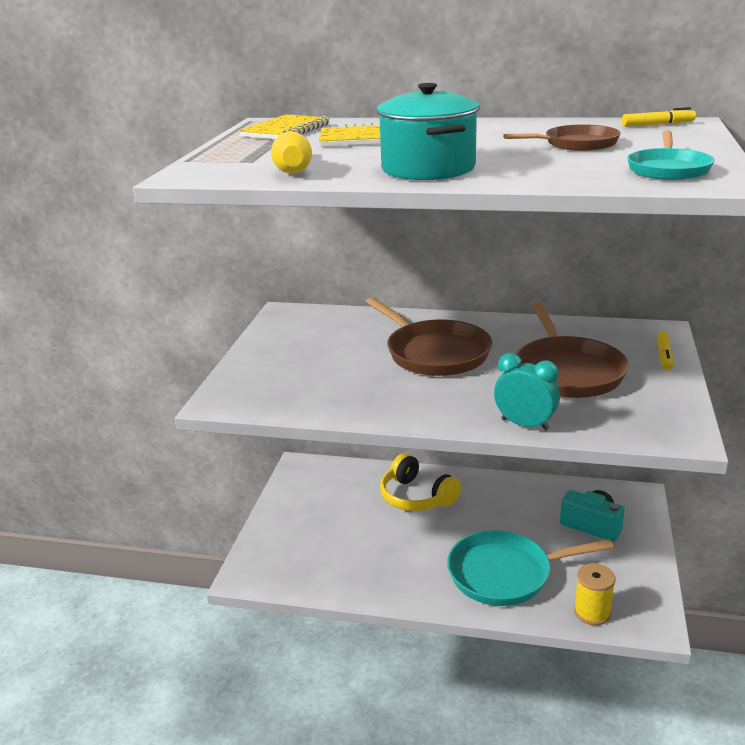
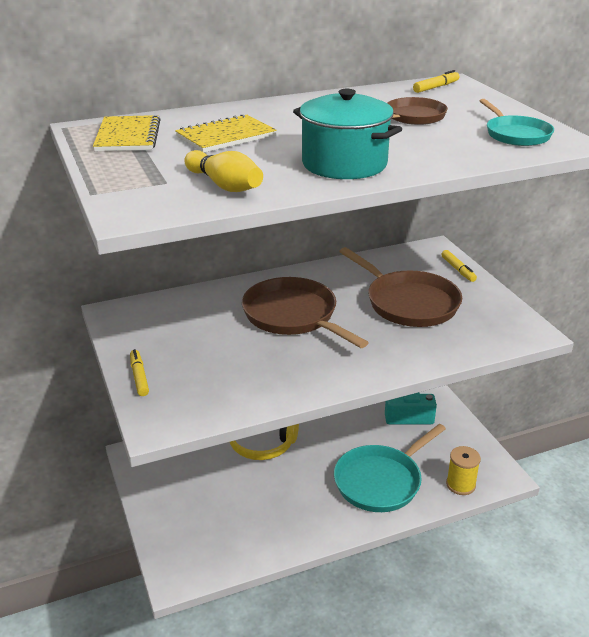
camera: 35 degrees left, 5 degrees up
brown pan [365,297,492,376] -> brown pan turned 150 degrees counterclockwise [242,277,369,348]
turquoise clock [494,353,560,431] -> none
none -> yellow marker [130,349,149,396]

